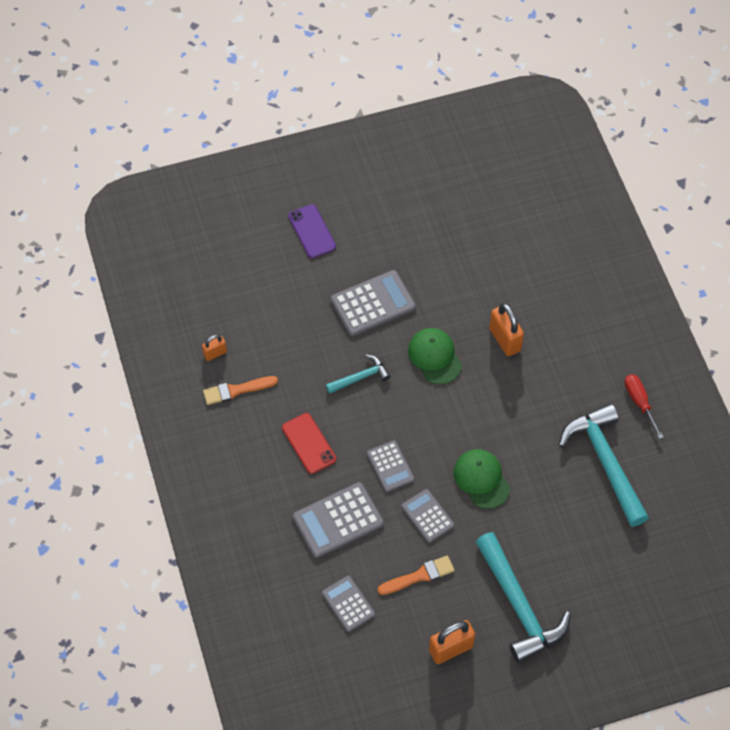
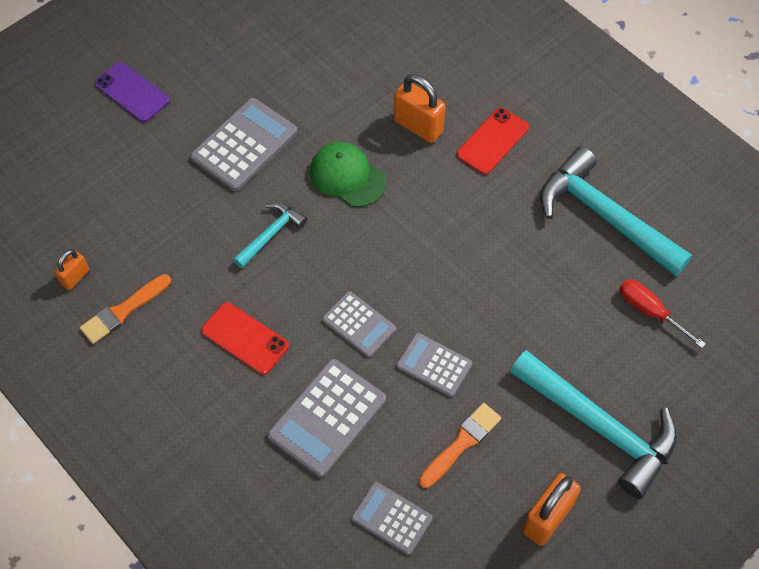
camera: 25 degrees left, 0 degrees up
green cap [453,449,510,509] -> none
red screwdriver [625,374,664,439] -> red screwdriver moved to [619,279,706,348]
none -> red phone [457,107,529,175]

